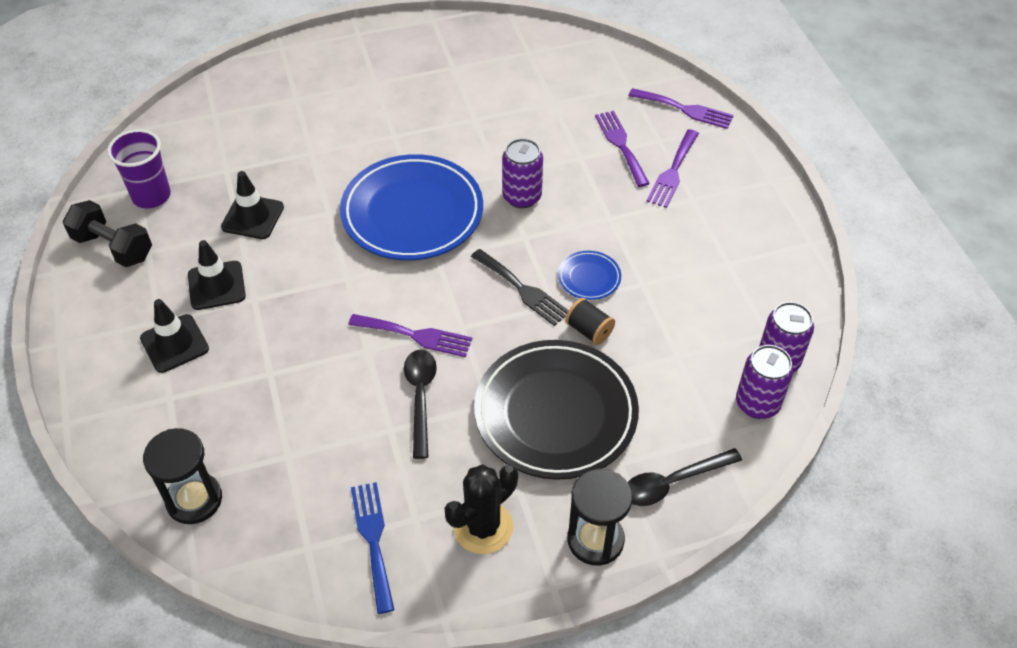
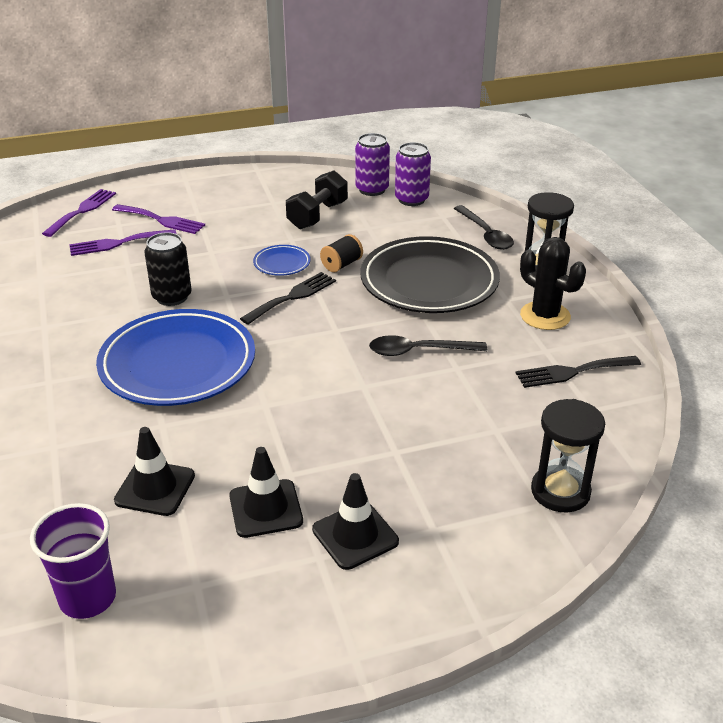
camera: 90 degrees left, 15 degrees down
black dumbbell [63,200,152,267] -> black dumbbell moved to [286,171,348,229]
purple fork [348,314,472,357] -> none
blue fork [351,482,394,614] -> black fork [516,356,641,388]
purple can [502,138,543,208] -> black can [145,232,191,306]

